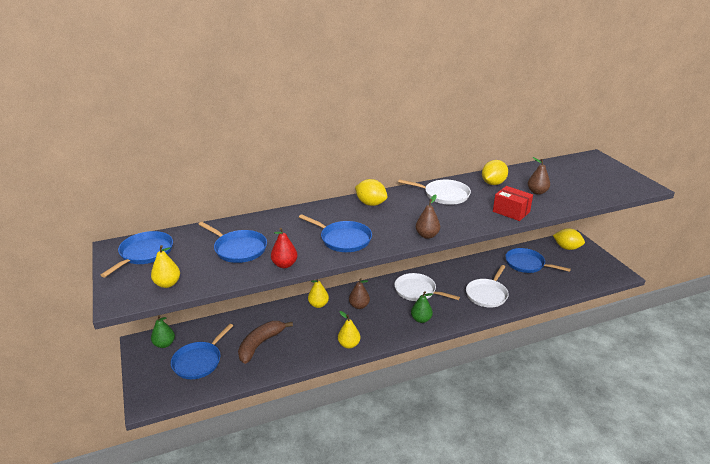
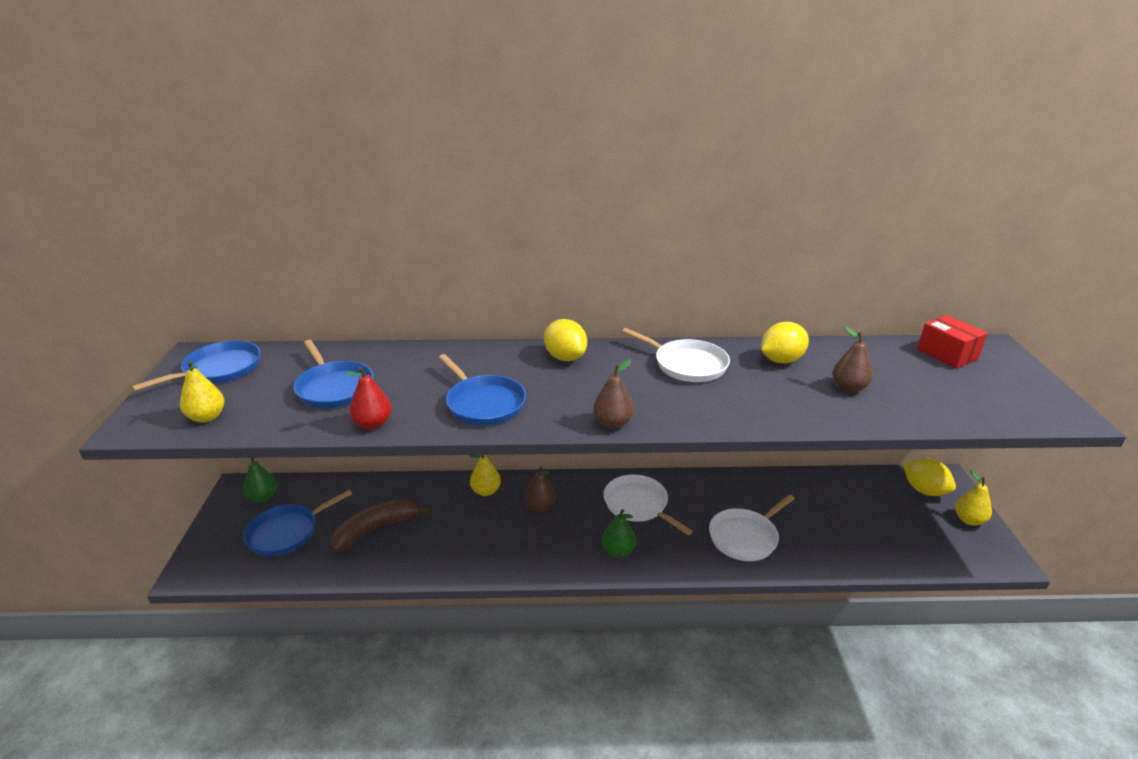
camera: 20 degrees right, 0 degrees up
yellow pear [338,311,360,349] -> yellow pear moved to [955,470,992,526]
red box [493,186,533,221] -> red box moved to [917,315,988,369]
blue pan [505,248,571,273] -> none

